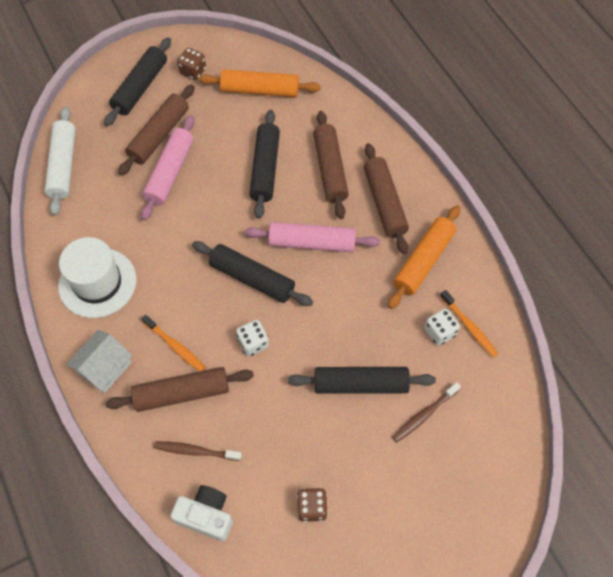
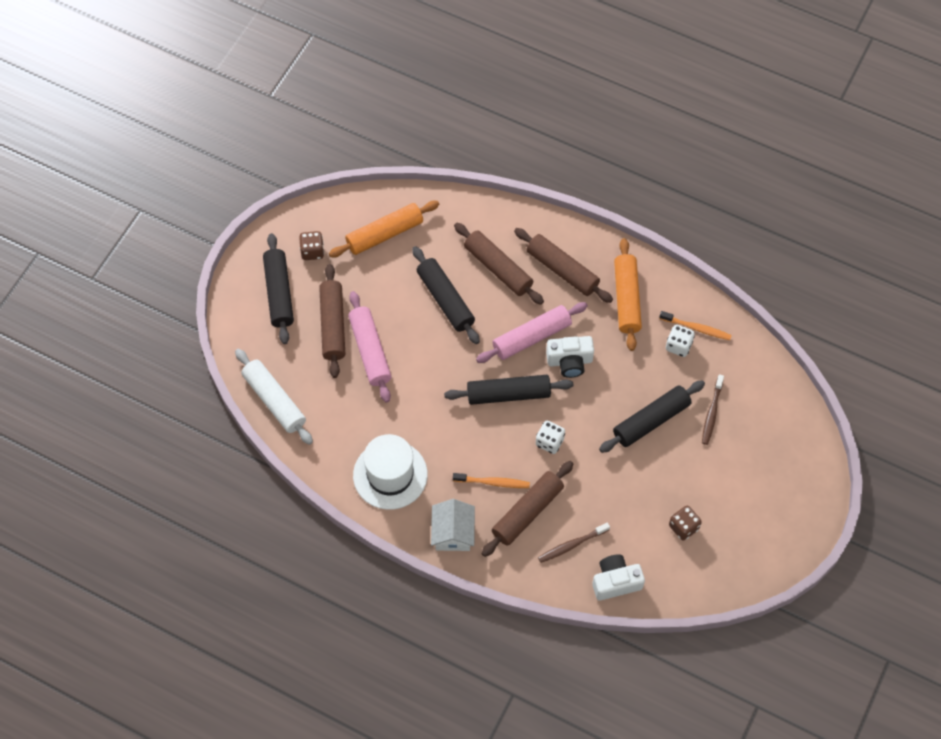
camera: 35 degrees left, 0 degrees up
none -> white camera [546,336,594,378]

